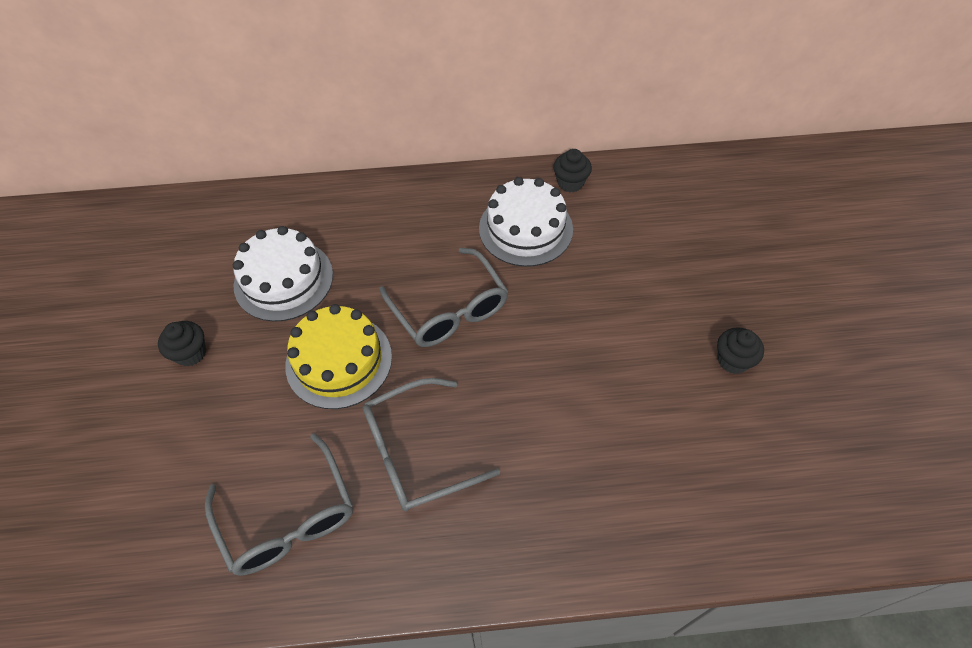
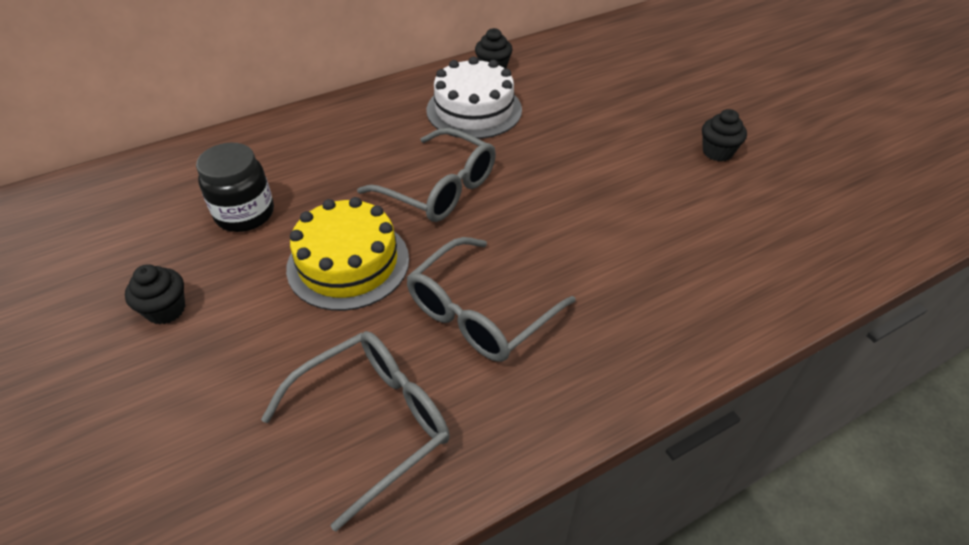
camera: 25 degrees left, 10 degrees down
grey glasses [205,433,353,576] -> grey glasses turned 75 degrees counterclockwise [261,331,450,531]
white cake [233,226,333,322] -> black jar [196,143,274,232]

